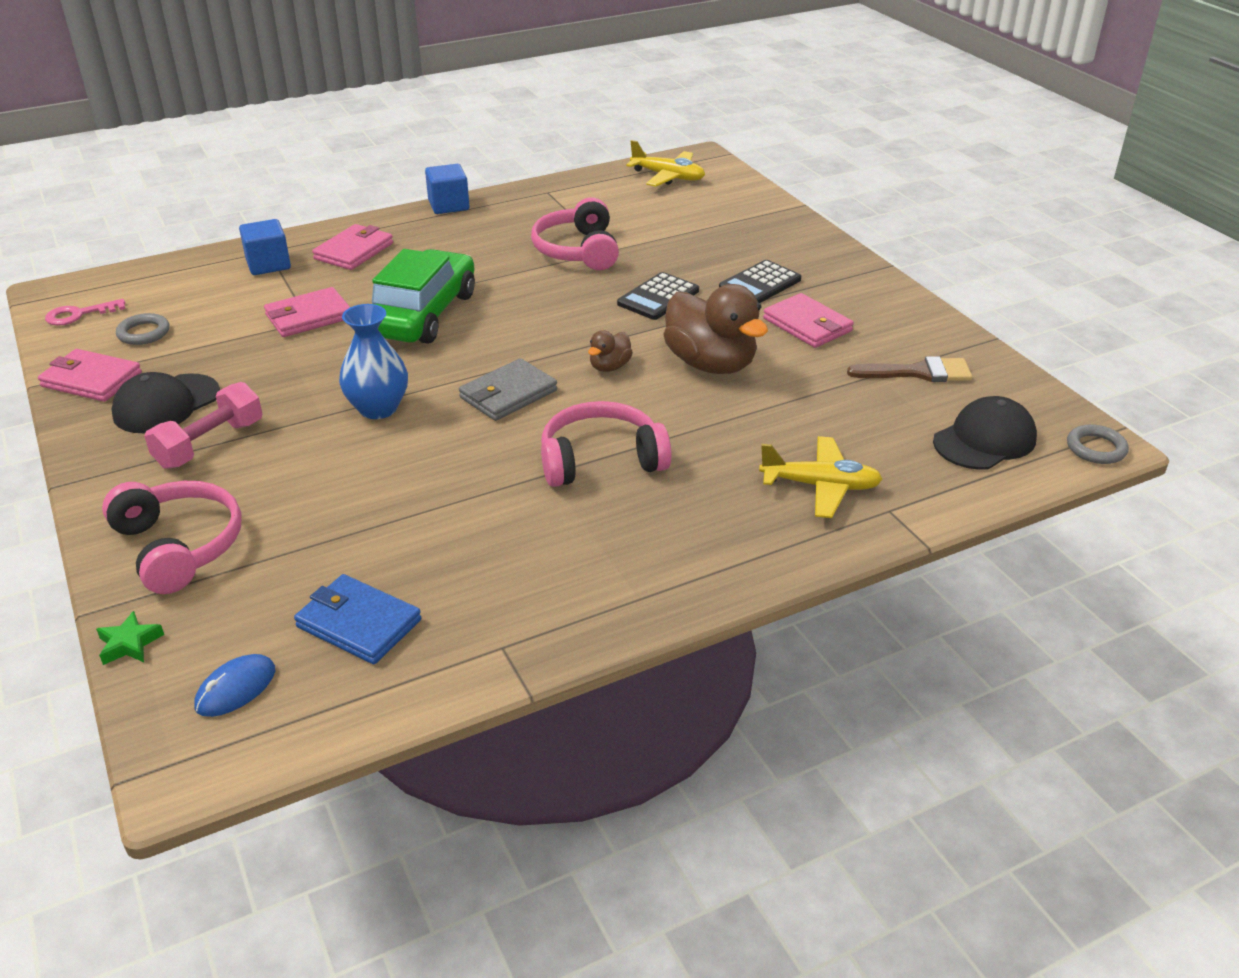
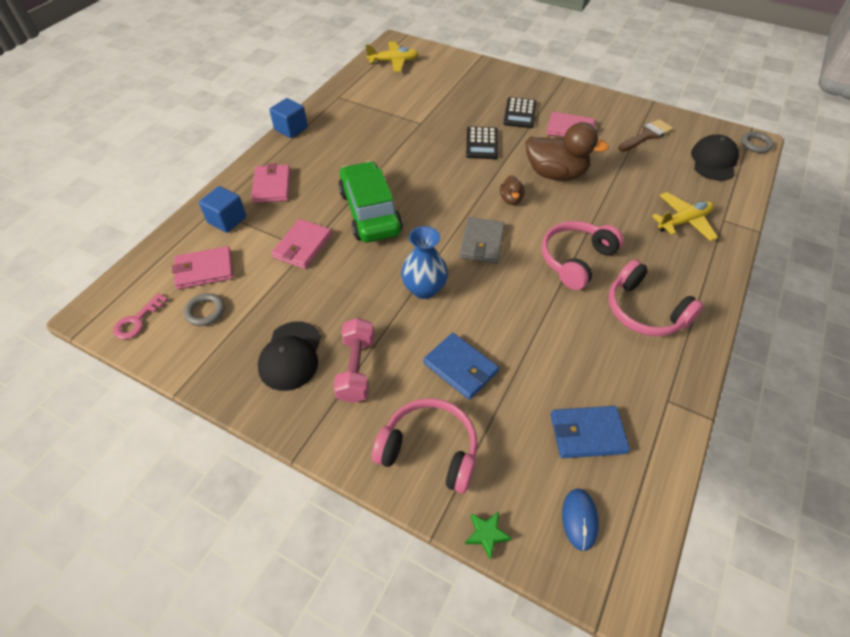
camera: 35 degrees left, 15 degrees up
pink wallet [38,349,142,402] -> pink wallet moved to [172,246,233,289]
pink headphones [531,197,619,270] -> pink headphones moved to [609,259,704,336]
none -> blue wallet [423,333,499,400]

